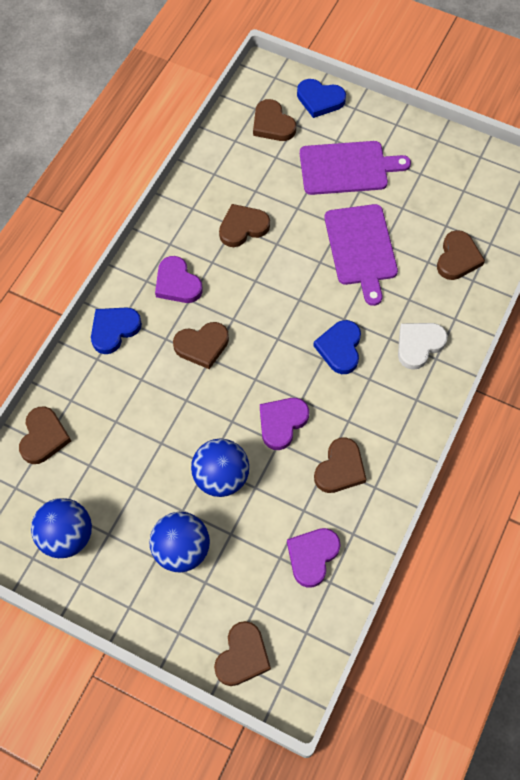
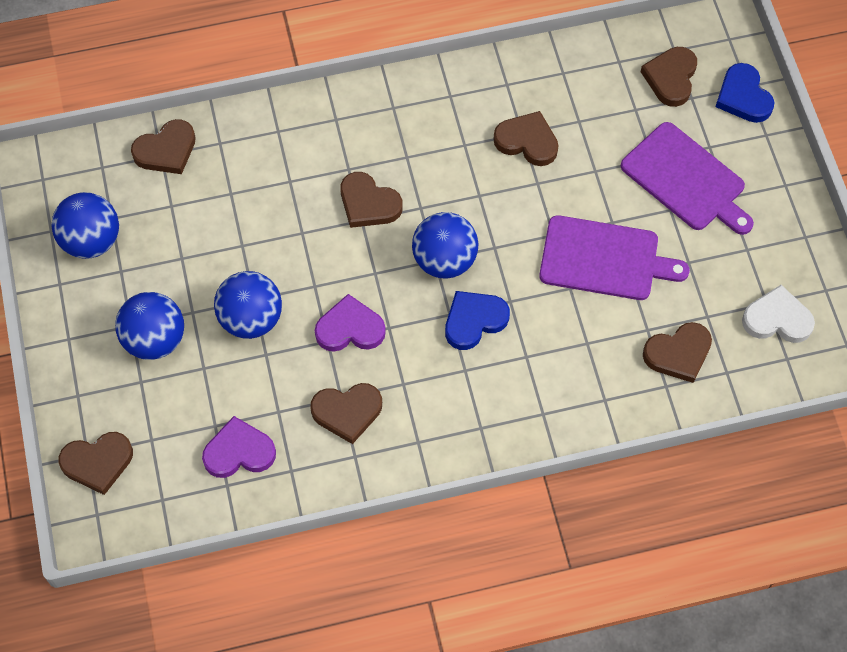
camera: 50 degrees right, 0 degrees up
blue heart [91,307,142,354] -> none
purple heart [155,256,203,303] -> none
purple cutting board [324,204,398,306] -> purple cutting board turned 120 degrees counterclockwise [539,215,690,300]
white heart [398,323,448,370] -> white heart moved to [742,285,815,343]
none -> blue ball [412,212,478,279]

